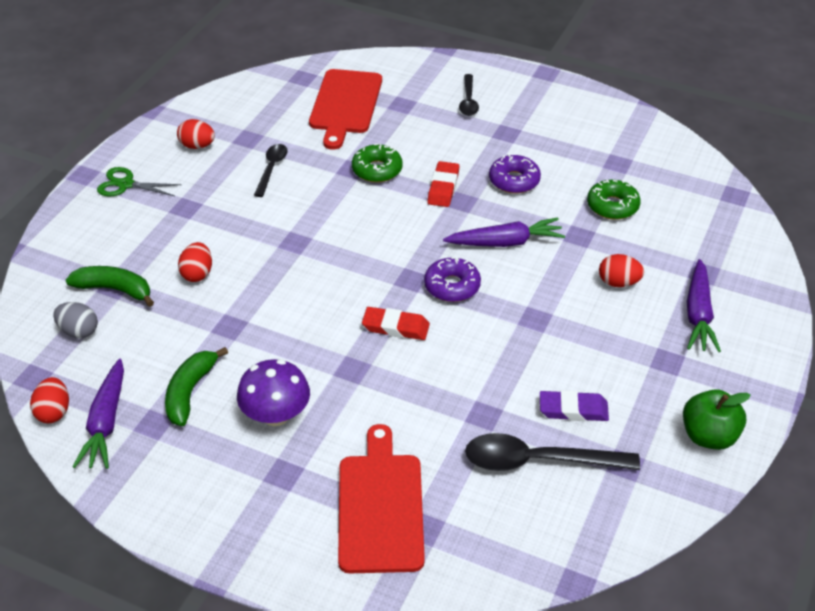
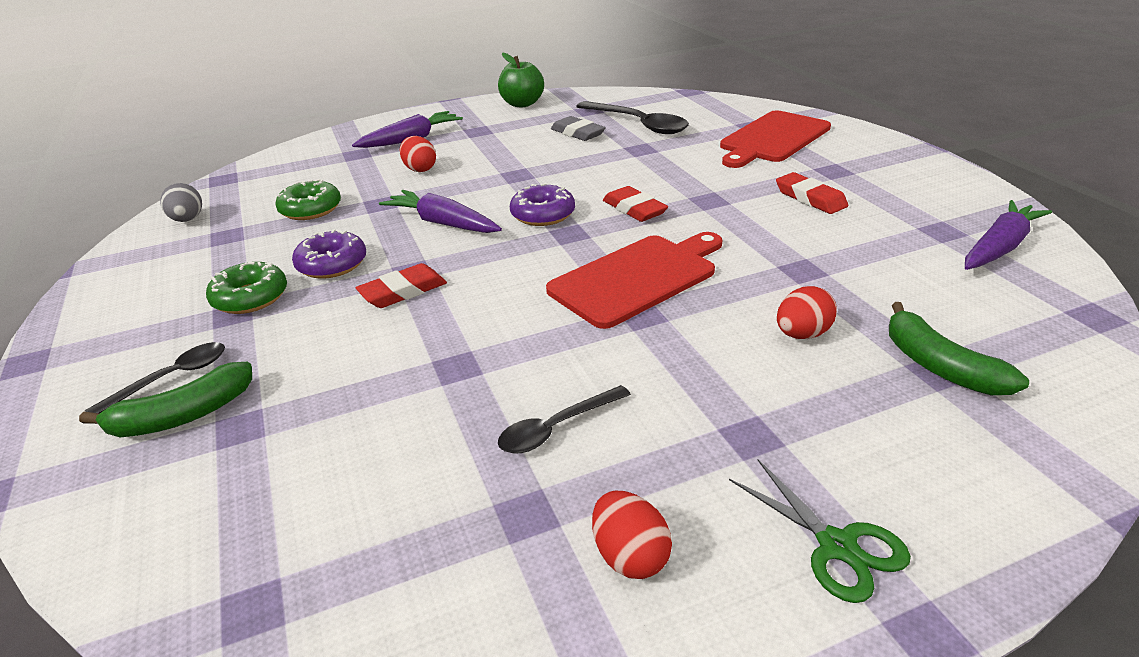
camera: 135 degrees left, 10 degrees down
red egg [30,377,69,423] -> none
grey egg [53,302,98,338] -> grey egg moved to [160,183,202,222]
green banana [165,347,228,426] -> green banana moved to [79,361,252,437]
purple mushroom [237,359,310,426] -> red eraser [776,172,848,214]
red cutting board [309,69,382,150] -> red cutting board moved to [546,232,723,329]
green donut [352,143,403,183] -> green donut moved to [206,262,287,314]
purple eraser [540,390,609,421] -> grey eraser [551,116,606,141]

